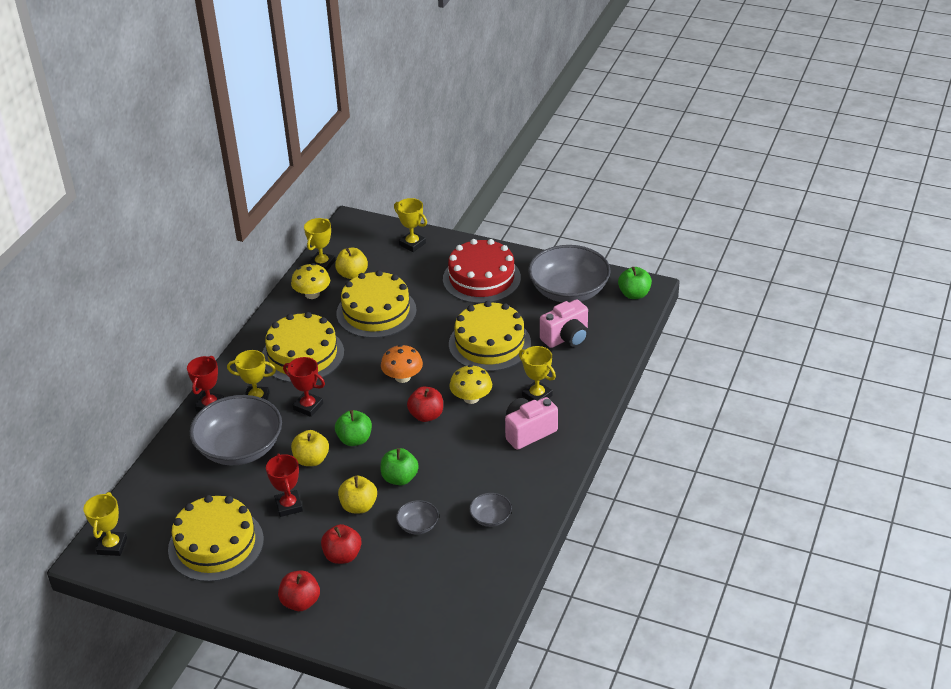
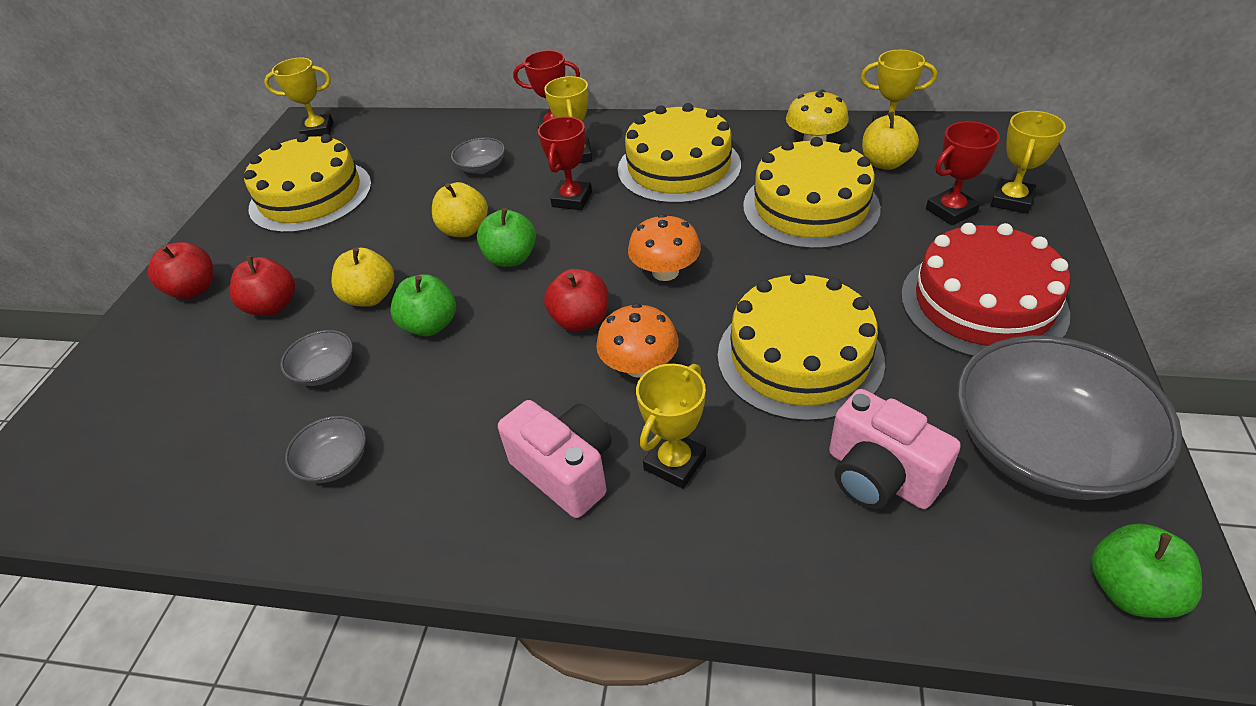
camera: 80 degrees right, 5 degrees up
grey bowl [190,395,282,465] -> grey bowl [451,138,505,174], size x0.44
red trophy [266,454,303,517] -> red trophy moved to [926,121,1000,225]
yellow mushroom [449,365,492,404] -> orange mushroom [596,303,679,378]

